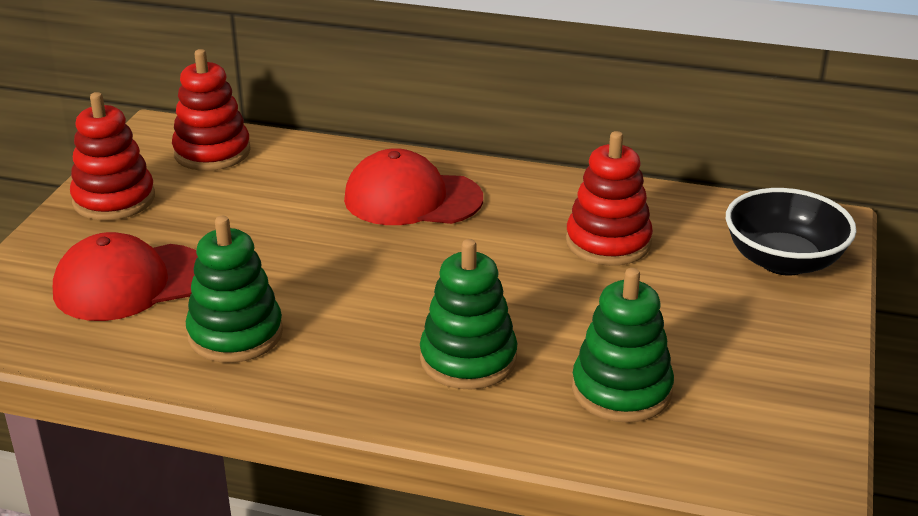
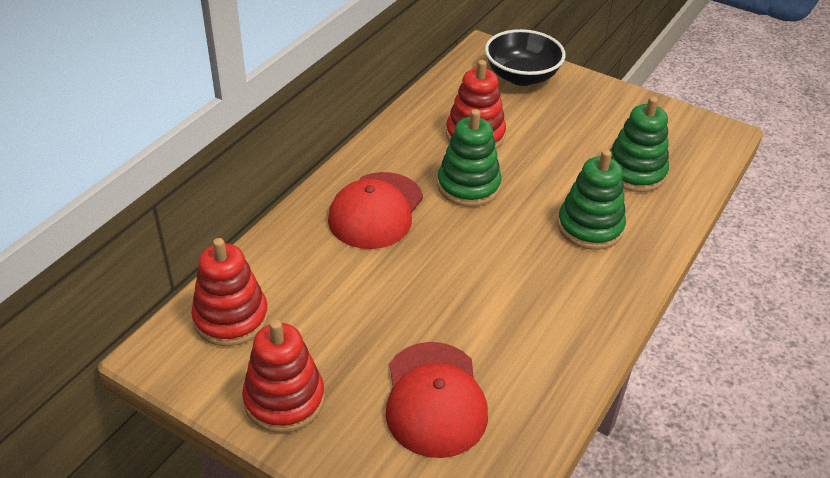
camera: 75 degrees left, 10 degrees up
green stacking toy [186,216,283,363] -> green stacking toy moved to [437,109,501,207]

